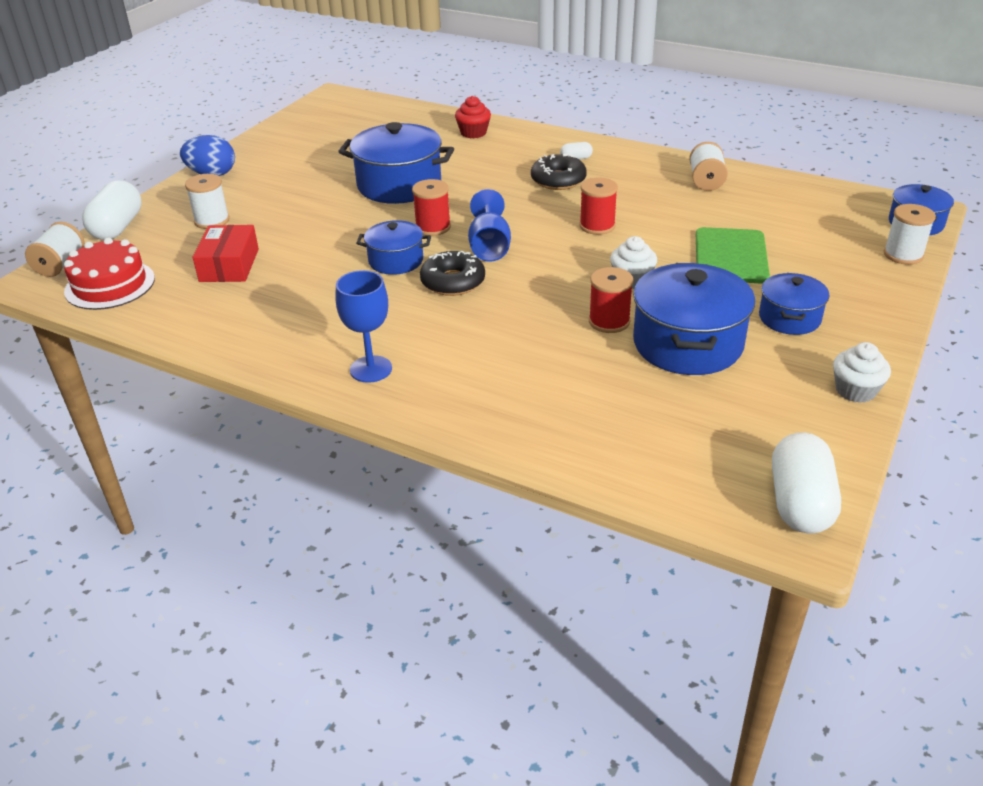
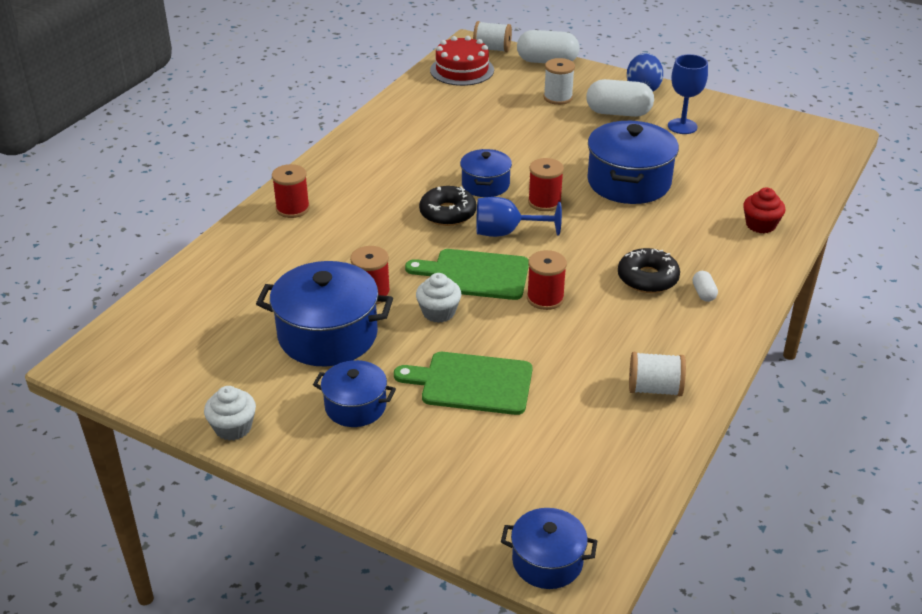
camera: 90 degrees right, 0 degrees up
red box [193,225,259,282] -> none
blue goblet [335,270,392,383] -> blue goblet moved to [668,54,708,134]
white capsule [772,432,841,534] -> white capsule moved to [586,79,654,117]
white spool [884,204,936,265] -> none
none -> red spool [272,164,310,218]
none -> green cutting board [405,249,529,300]

